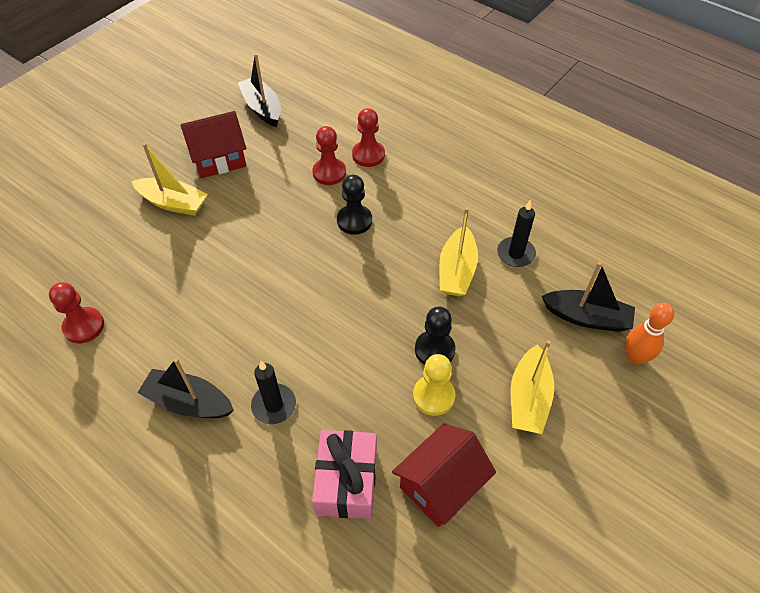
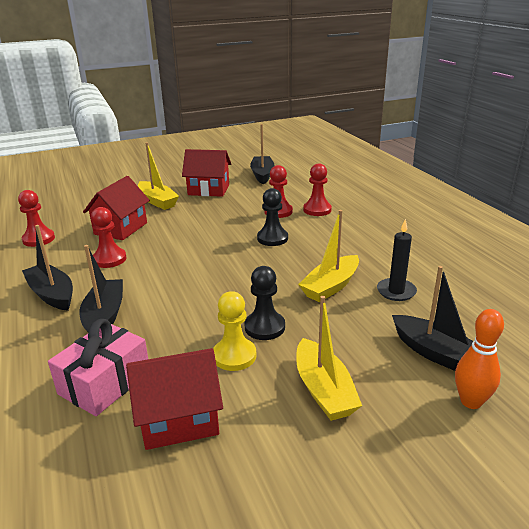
camera: 30 degrees right, 25 degrees down
black candle [251,361,296,424] -> black boat [79,245,123,332]
yellow boat [510,340,554,434] -> yellow boat turned 60 degrees counterclockwise [296,296,362,421]
none -> red house [83,176,150,240]
none -> red pawn [91,207,127,268]

